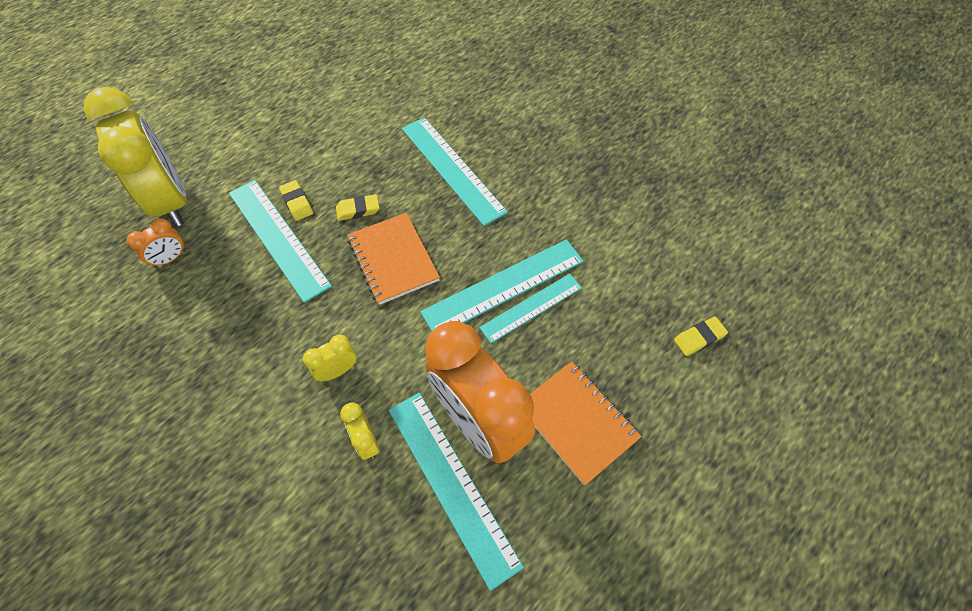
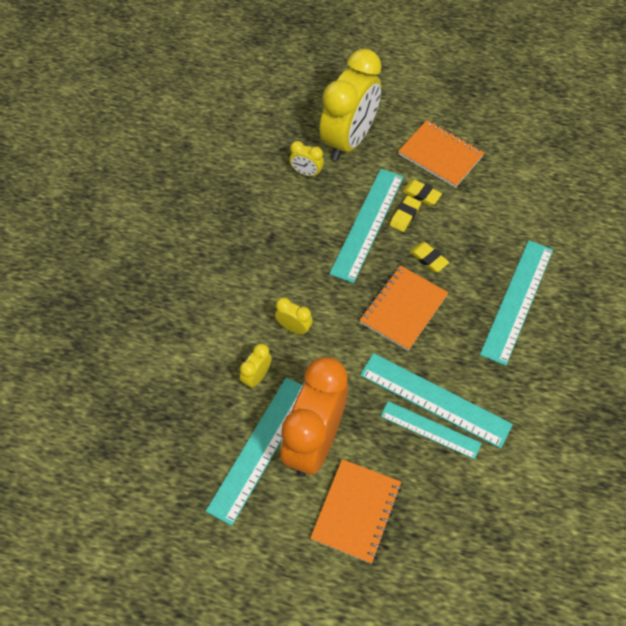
camera: 60 degrees right, 0 degrees up
orange clock [127,218,186,268] -> yellow clock [290,141,324,177]
yellow eraser [674,316,728,356] -> yellow eraser moved to [402,180,442,206]
none -> orange notebook [398,120,485,188]

